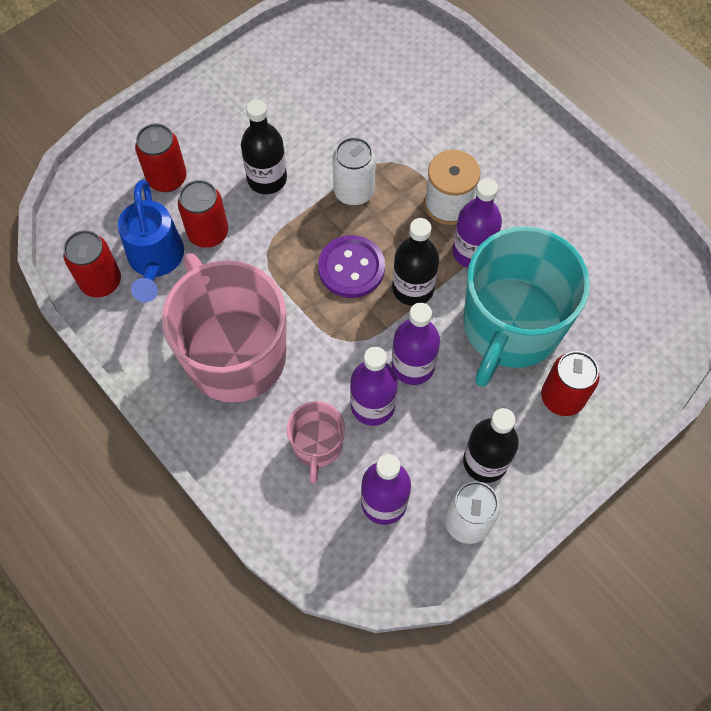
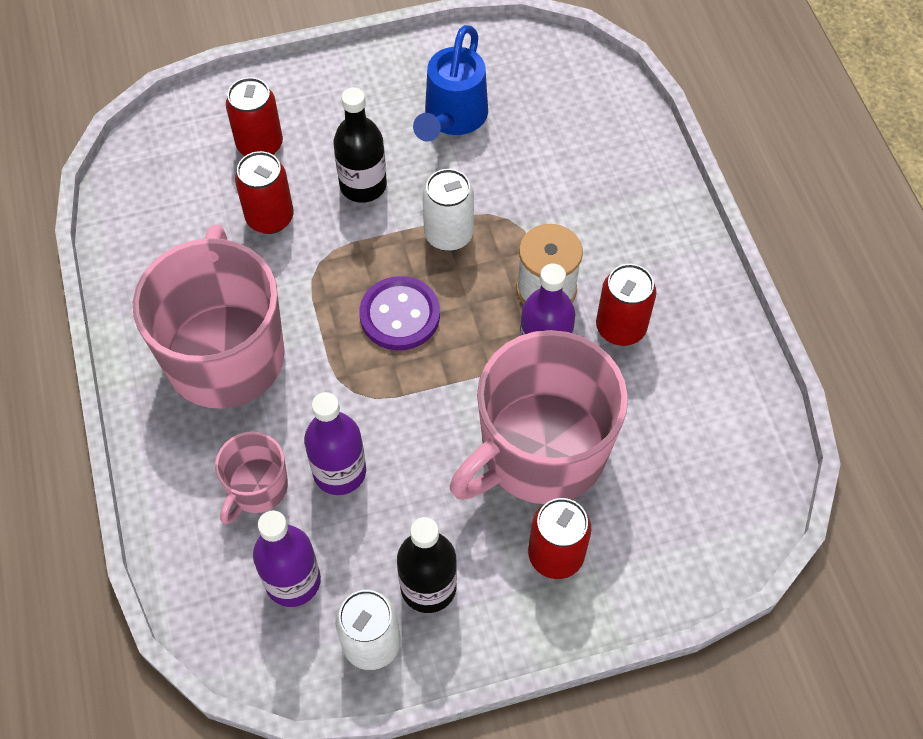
camera: 25 degrees right, 5 degrees down
red can [63,230,121,297] -> red can moved to [596,264,656,346]
blue watering can [118,180,184,302] -> blue watering can moved to [413,25,488,142]
black bottle [392,218,439,306] -> none
purple bottle [392,303,440,385] -> none
turquoise mug [463,226,590,387] -> pink mug [450,330,628,504]

